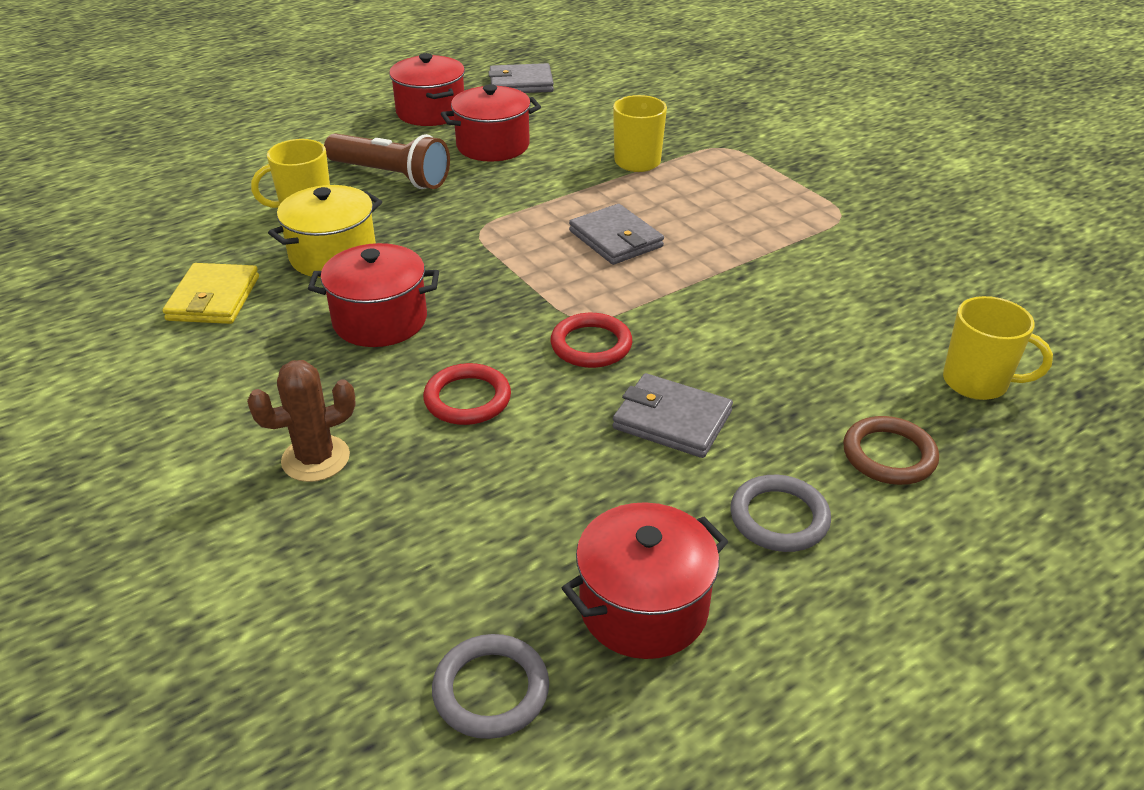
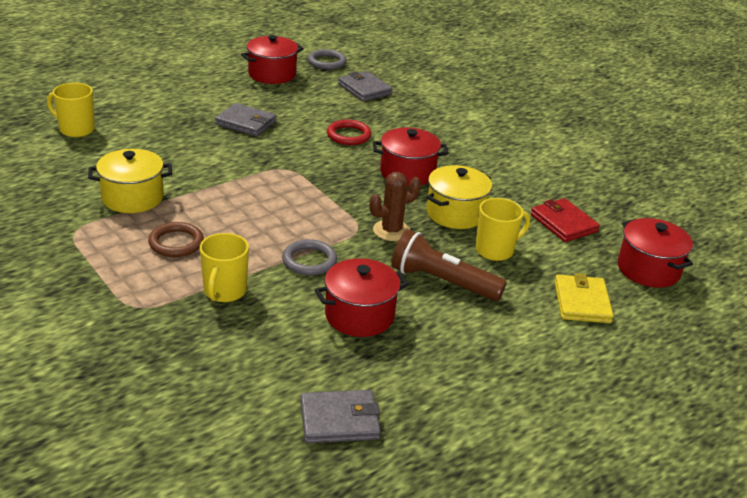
camera: 175 degrees right, 5 degrees down
yellow wallet [162,263,259,324] -> yellow wallet moved to [554,273,614,323]
brown cactus [247,360,356,482] -> brown cactus moved to [370,172,421,241]
red pot [389,53,465,126] -> red pot moved to [618,218,693,288]
red ring [551,313,632,368] -> none
grey wallet [569,204,664,265] -> grey wallet moved to [338,71,392,101]
grey ring [730,475,831,552] -> grey ring moved to [282,239,337,276]
brown ring [843,416,939,485] -> brown ring moved to [148,222,204,257]
none -> yellow pot [88,149,172,213]
none -> red wallet [531,198,600,242]

